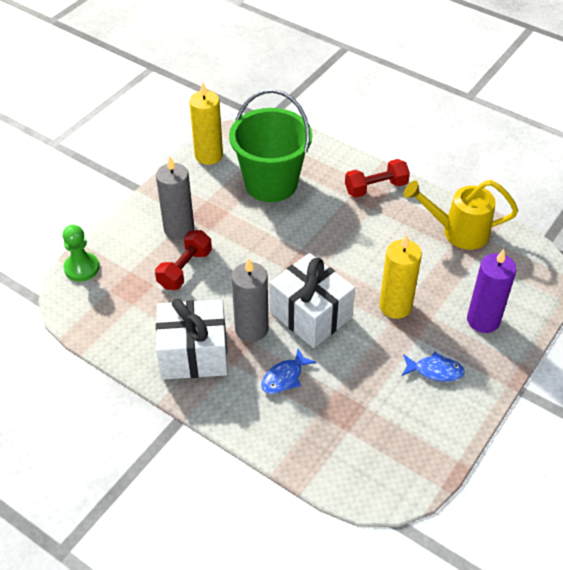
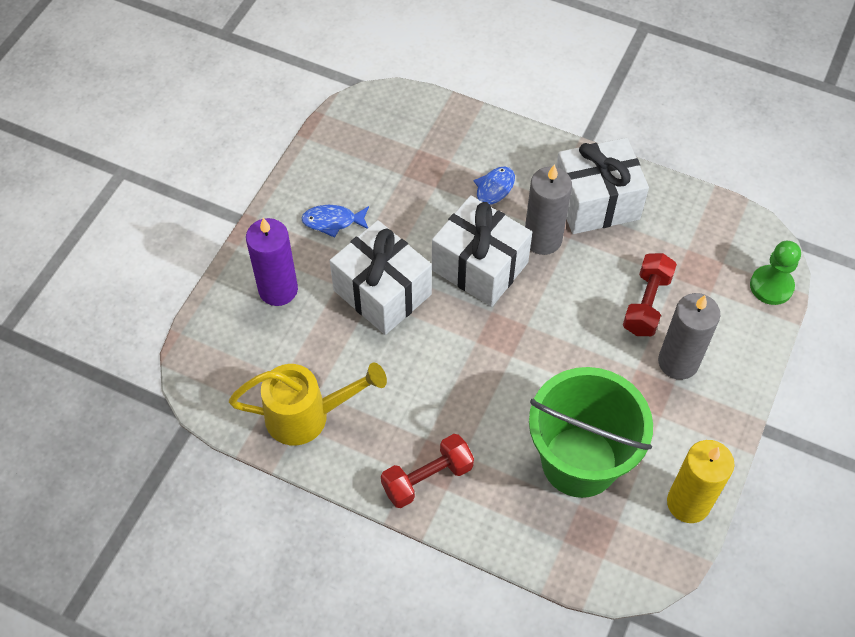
camera: 170 degrees right, 10 degrees up
yellow candle [379,235,422,319] -> white gift [330,220,432,335]

